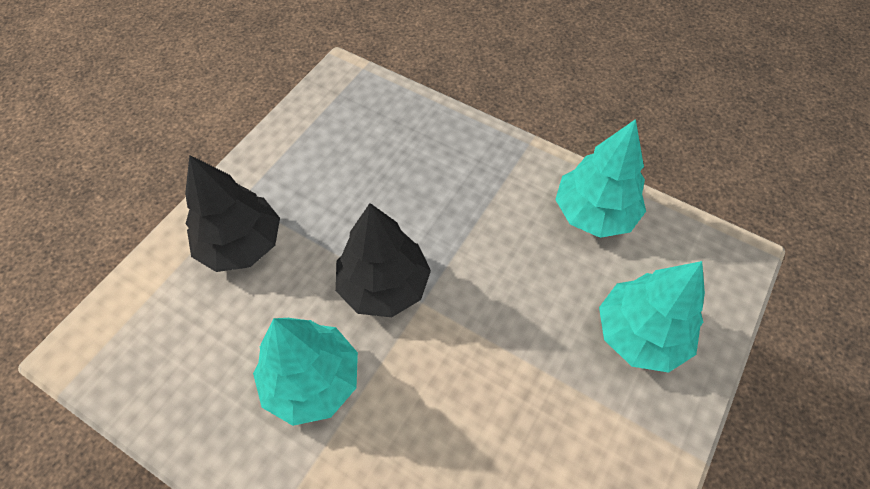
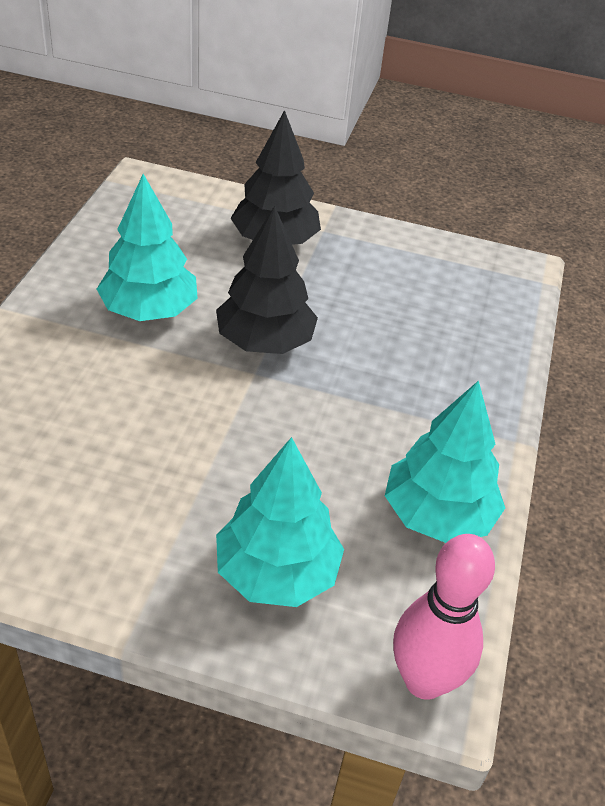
camera: 70 degrees right, 15 degrees down
none -> pink bowling pin [393,534,495,700]

